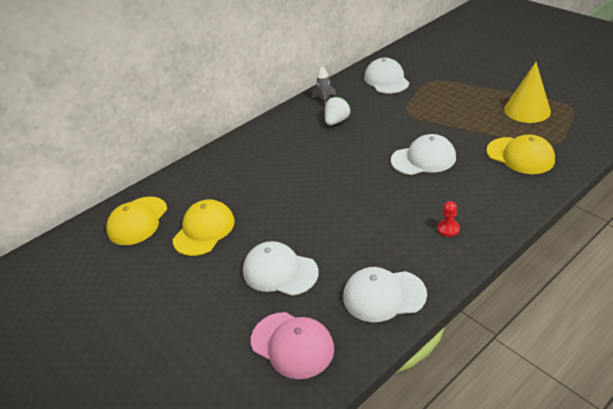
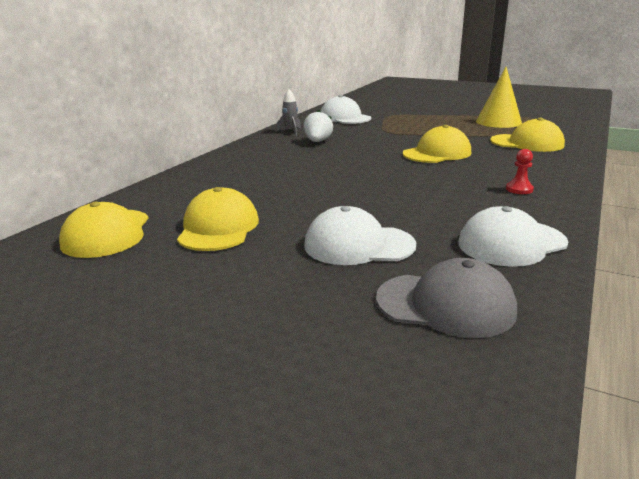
camera: 25 degrees left, 15 degrees down
pink cap [251,312,334,379] -> grey cap [376,258,517,338]
white cap [391,134,456,175] -> yellow cap [403,125,471,163]

